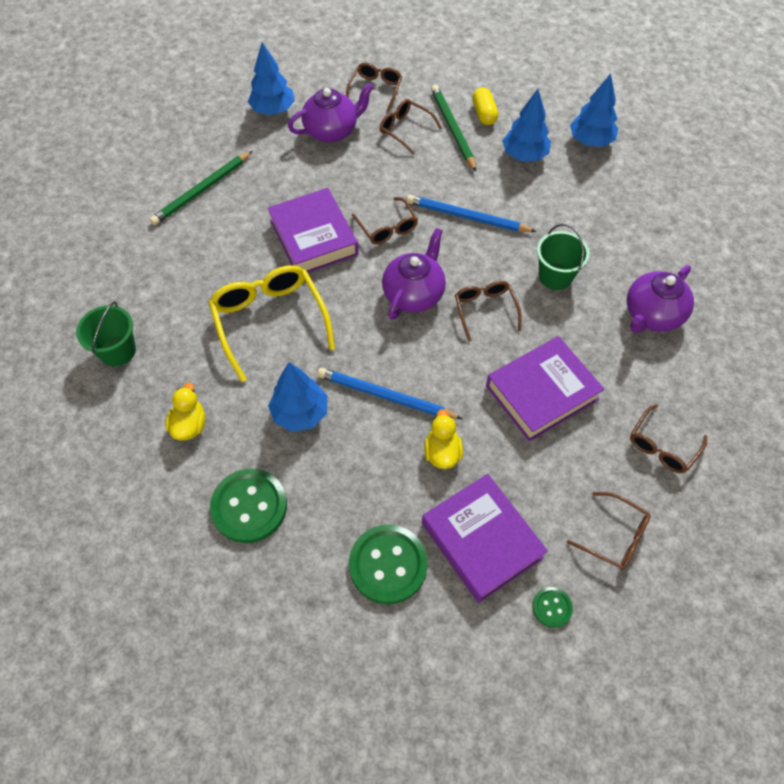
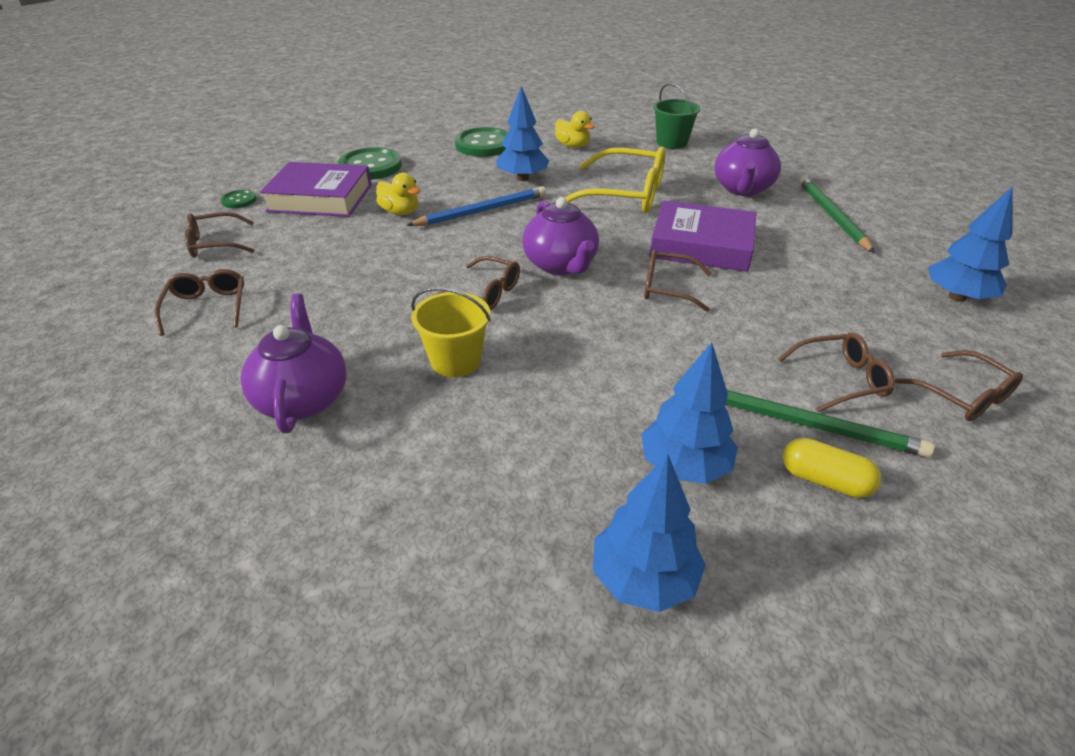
camera: 130 degrees right, 20 degrees down
purple teapot [288,83,374,142] -> purple teapot moved to [714,129,781,196]
blue pencil [407,195,537,232] -> none
purple book [486,336,605,441] -> none
green bucket [537,224,590,290] -> yellow bucket [411,287,491,377]

